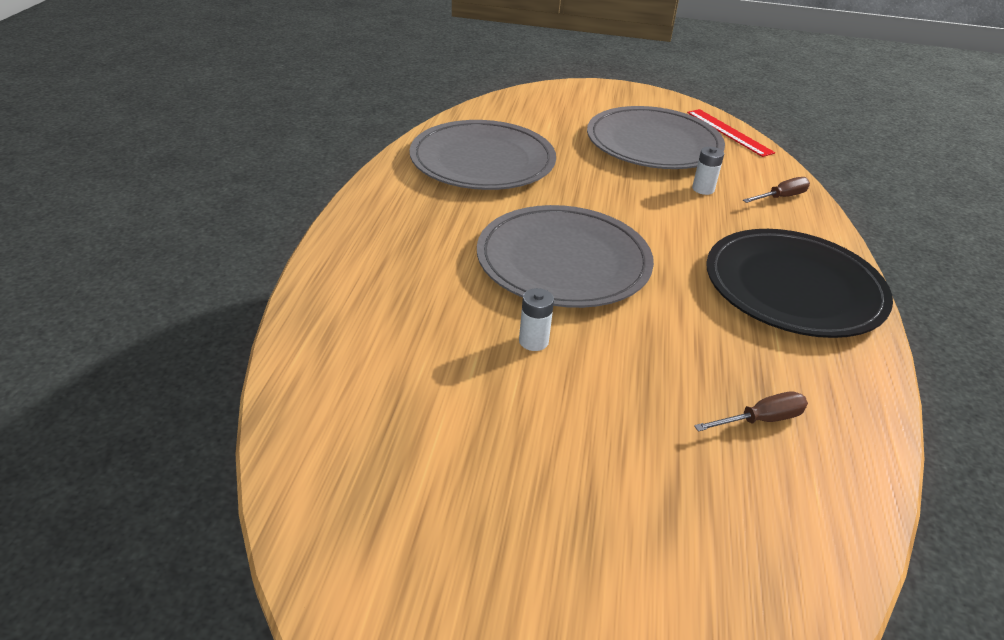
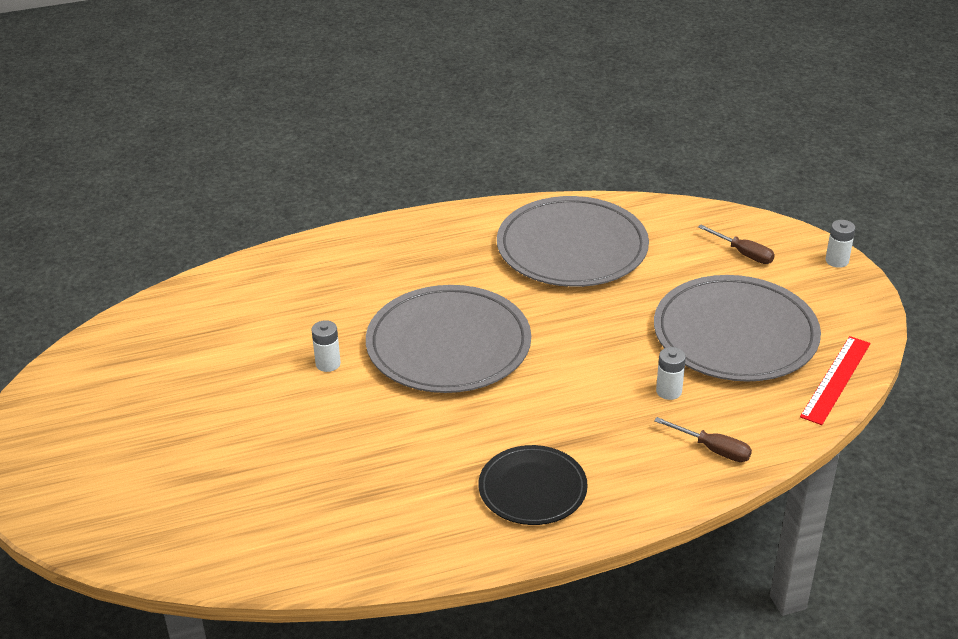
camera: 65 degrees right, 0 degrees up
brown screwdriver [694,392,808,432] -> brown screwdriver moved to [698,225,775,264]
black plate [706,229,893,338] -> black plate [478,445,588,525], size x0.58
none -> white battery [826,220,856,268]

